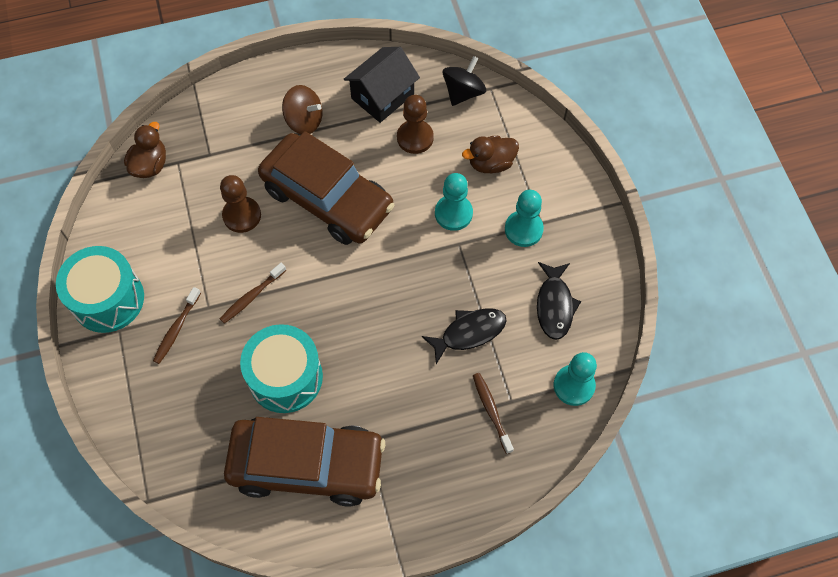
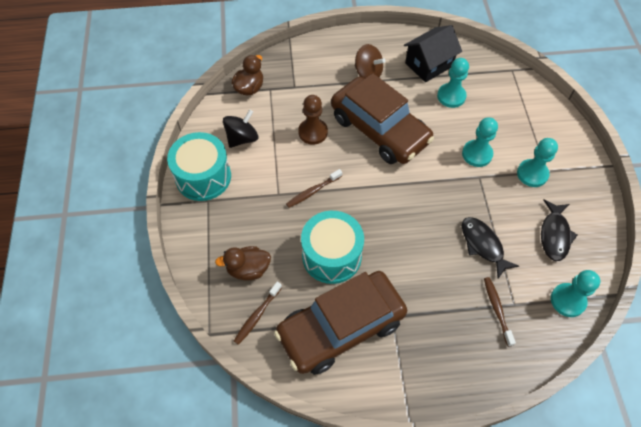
camera: 10 degrees right, 5 degrees down
brown toothbrush [153,287,201,364] -> brown toothbrush moved to [234,282,282,345]
brown car [224,417,385,507] -> brown car turned 135 degrees clockwise [274,271,407,375]
brown pawn [397,95,434,154] -> turquoise pawn [437,58,469,108]
black fish [422,308,507,364] -> black fish turned 105 degrees counterclockwise [462,217,519,278]
black spinning top [443,56,486,106] -> black spinning top moved to [223,110,258,148]
brown duck [462,136,519,173] -> brown duck moved to [215,246,271,281]

